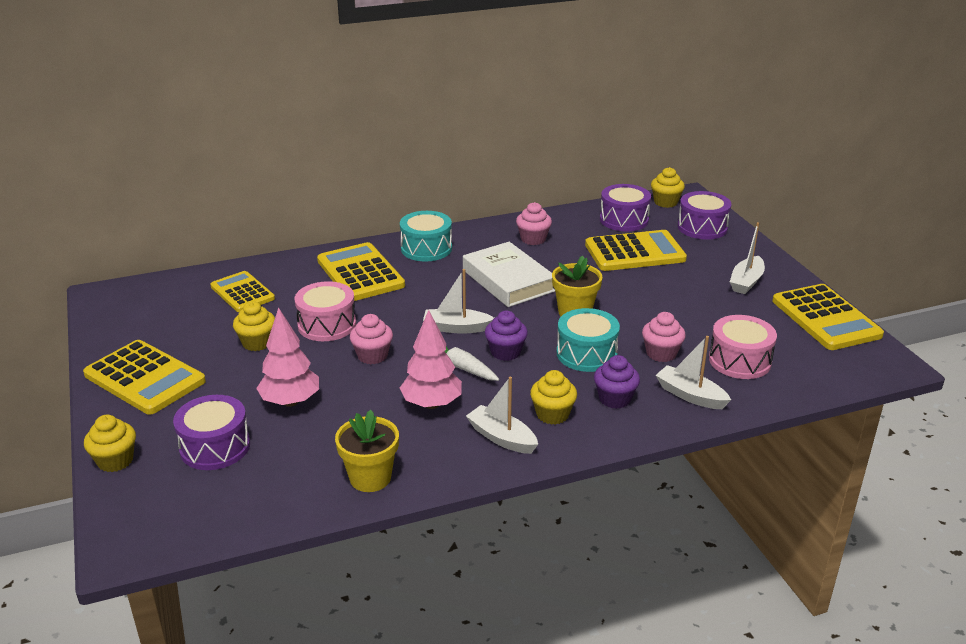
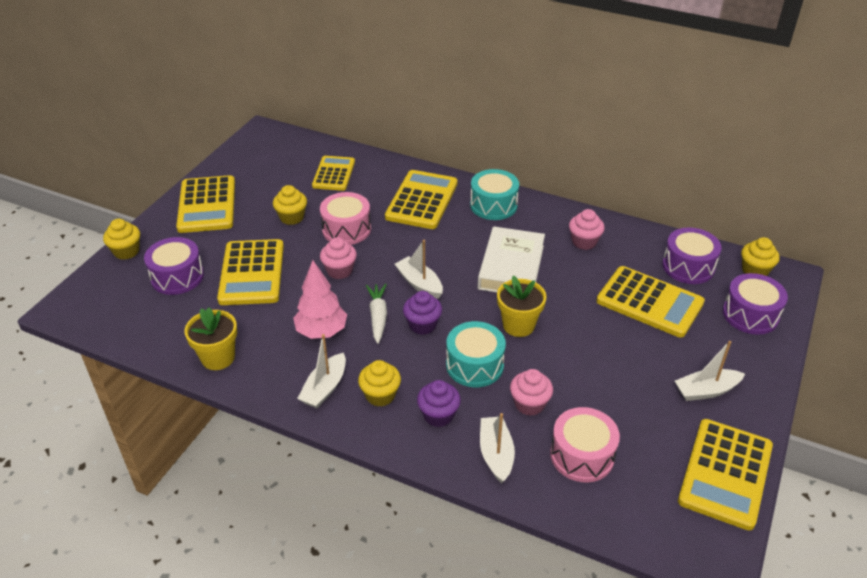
camera: 45 degrees right, 10 degrees up
pink tree [256,307,319,407] -> yellow calculator [217,239,284,305]
white boat [466,377,538,454] -> white boat turned 150 degrees counterclockwise [297,334,346,408]

